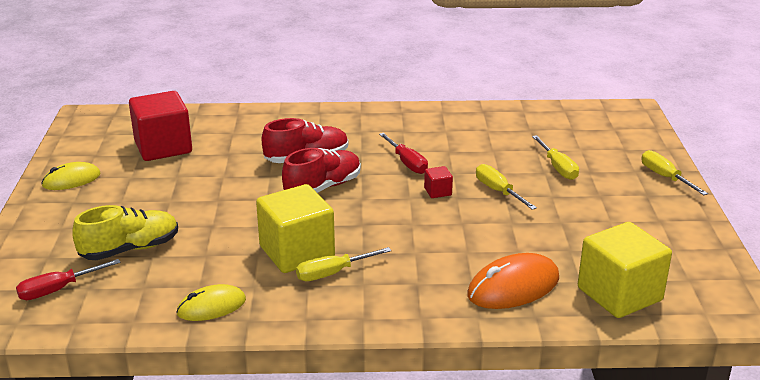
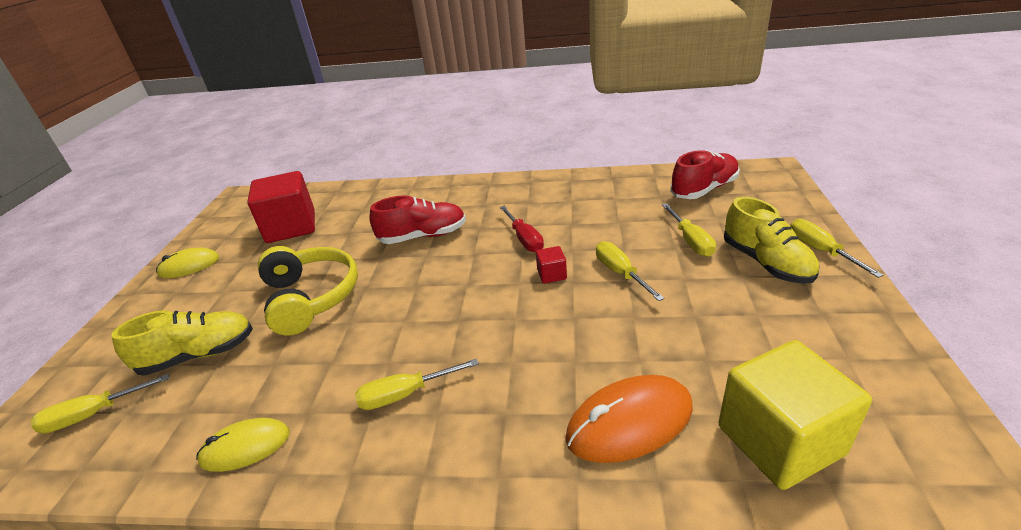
camera: 10 degrees right, 5 degrees up
red screwdriver [16,259,121,300] -> yellow screwdriver [31,374,169,434]
yellow cube [256,184,335,273] -> none
red shoe [282,148,361,193] -> red shoe moved to [670,150,740,199]
none -> yellow headphones [258,246,358,336]
none -> yellow shoe [724,197,819,284]

